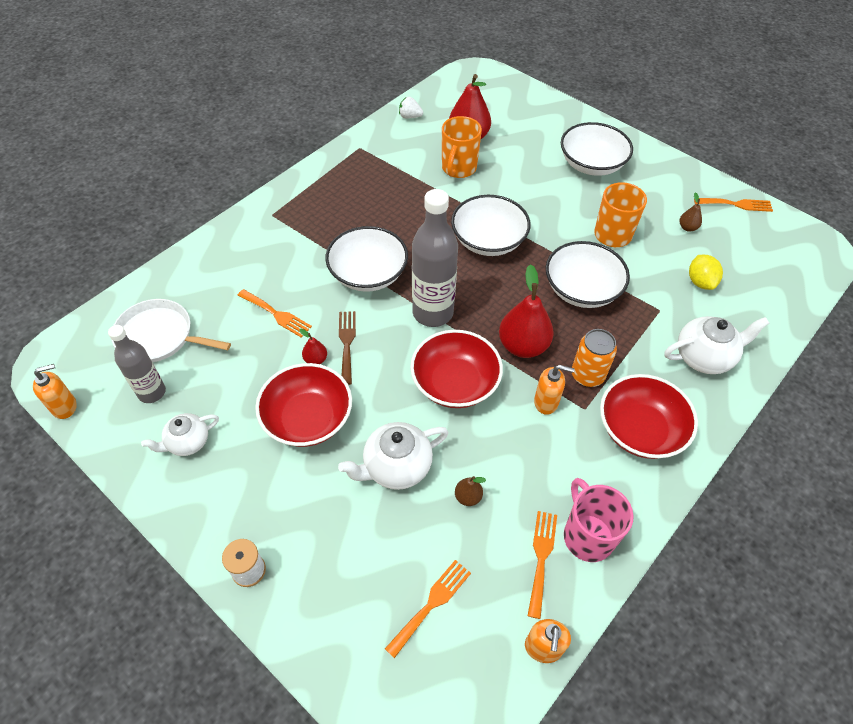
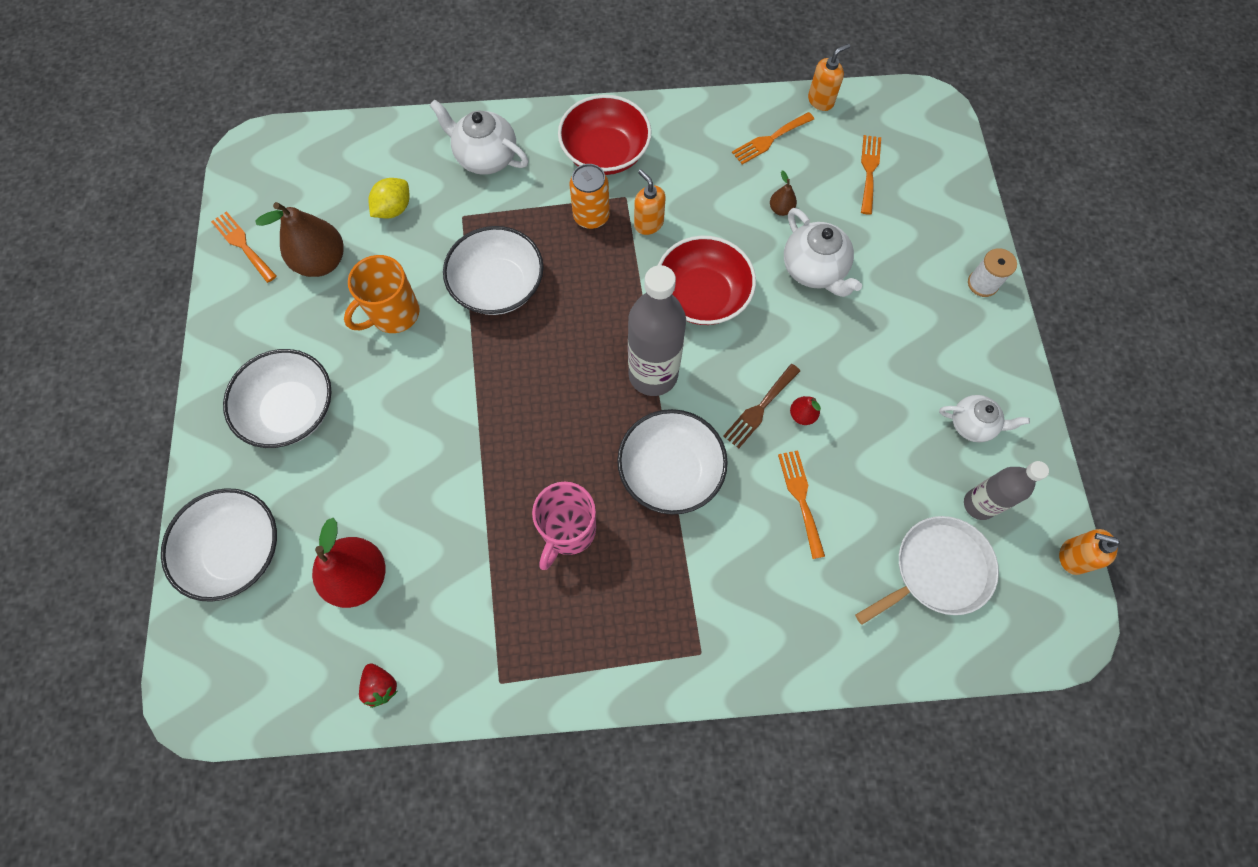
camera: 135 degrees left, 15 degrees up
white pan [111,299,231,362] -> white pan turned 90 degrees counterclockwise [855,516,999,625]
red bowl [255,363,352,447] -> none
white teapot [338,422,448,490] -> white teapot turned 45 degrees clockwise [784,208,862,297]
orange fork [385,560,471,658] -> orange fork turned 105 degrees clockwise [861,135,881,215]
white strawberry [399,97,423,118] -> red strawberry [359,663,397,708]
orange mug [442,116,482,178] -> none
white bowl [451,195,531,256] -> white bowl moved to [161,488,277,602]
red pear [499,264,553,358] -> none
pink mug [564,478,634,562] -> pink mug moved to [532,482,596,570]
brown pear [680,192,702,232] -> brown pear [255,202,344,277], size x2.16

